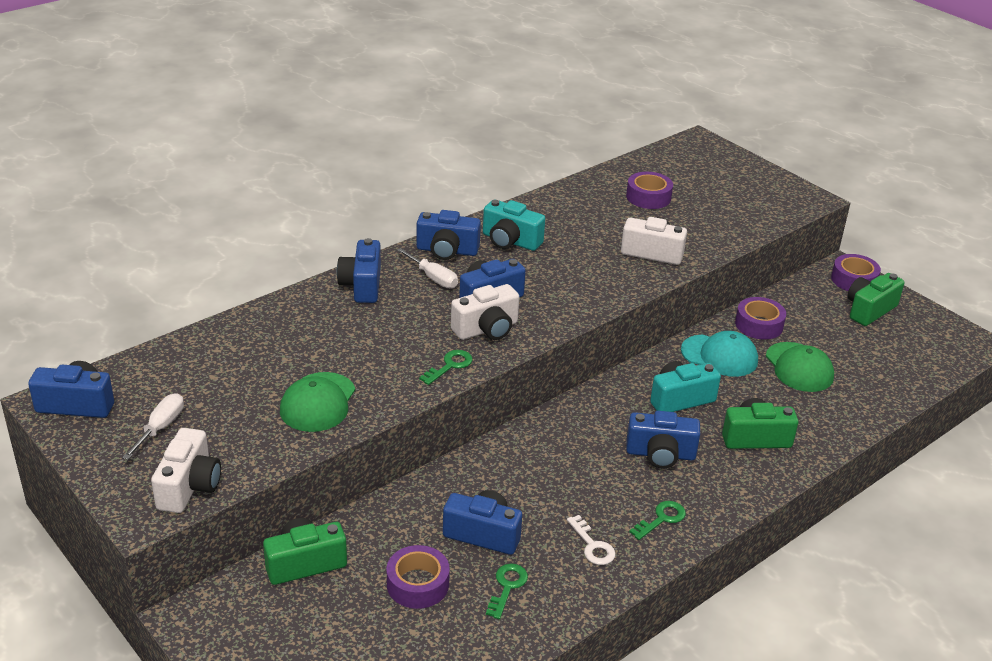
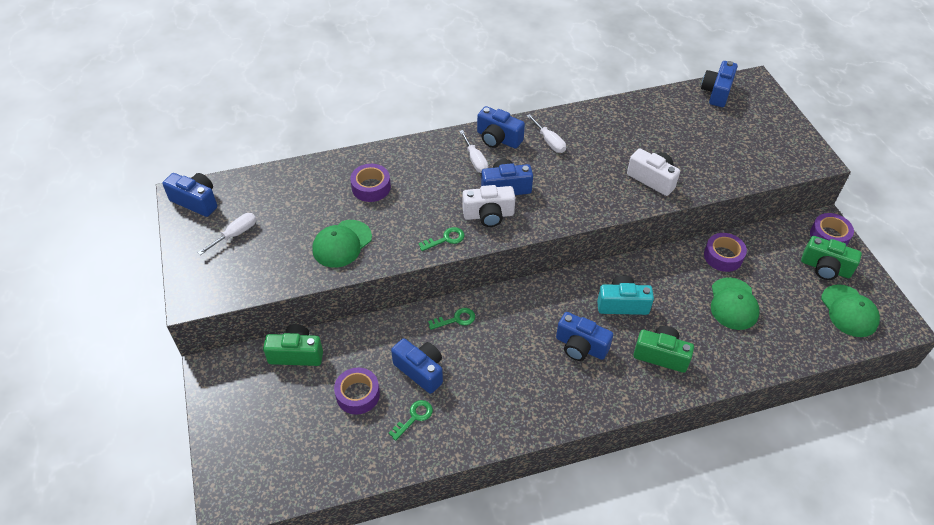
camera: 25 degrees right, 15 degrees up
white camera [151,428,221,513] -> none
blue camera [337,238,381,303] -> blue camera moved to [701,61,738,107]
turquoise camera [483,199,545,251] -> white screwdriver [526,114,566,153]
white key [567,515,615,565] -> none
purple tape [626,172,673,209] -> purple tape moved to [350,164,391,202]
green key [629,501,686,540] -> green key moved to [428,308,475,330]
turquoise cap [681,331,758,377] -> none
green camera [848,273,905,326] -> green camera turned 135 degrees counterclockwise [801,236,862,280]
none -> green cap [821,284,880,337]

